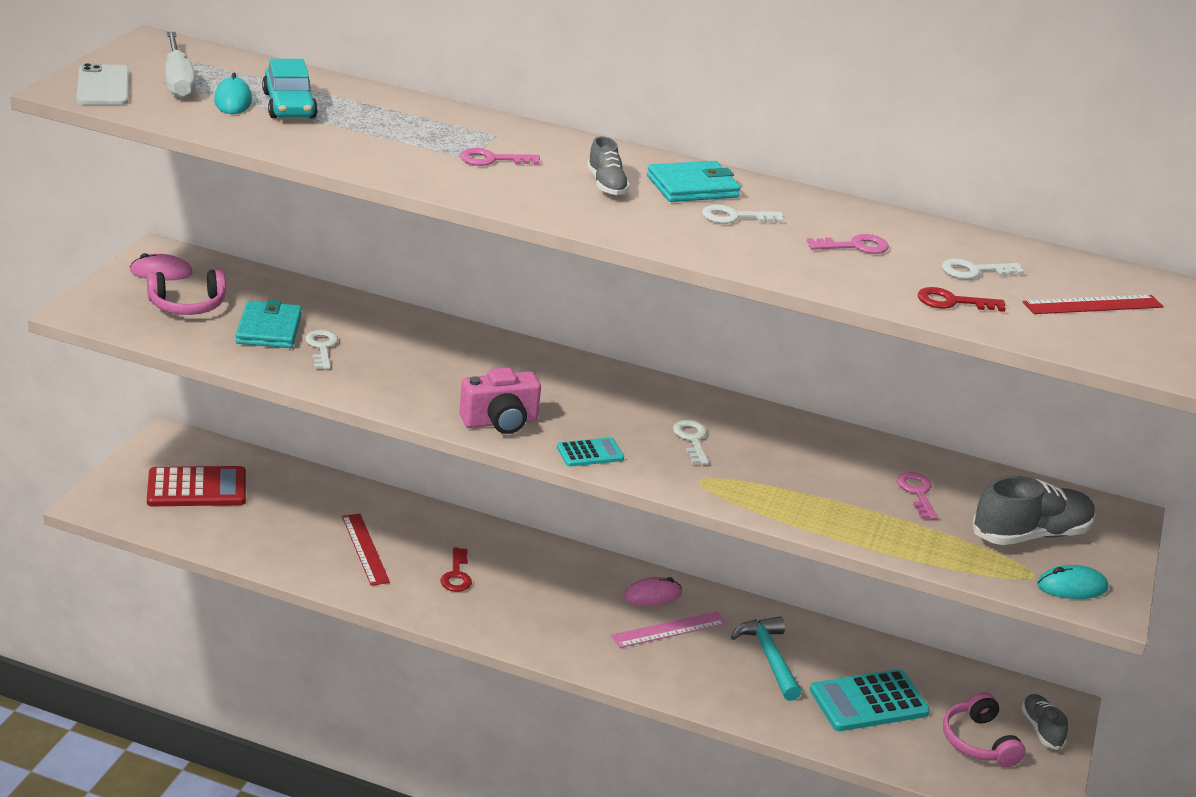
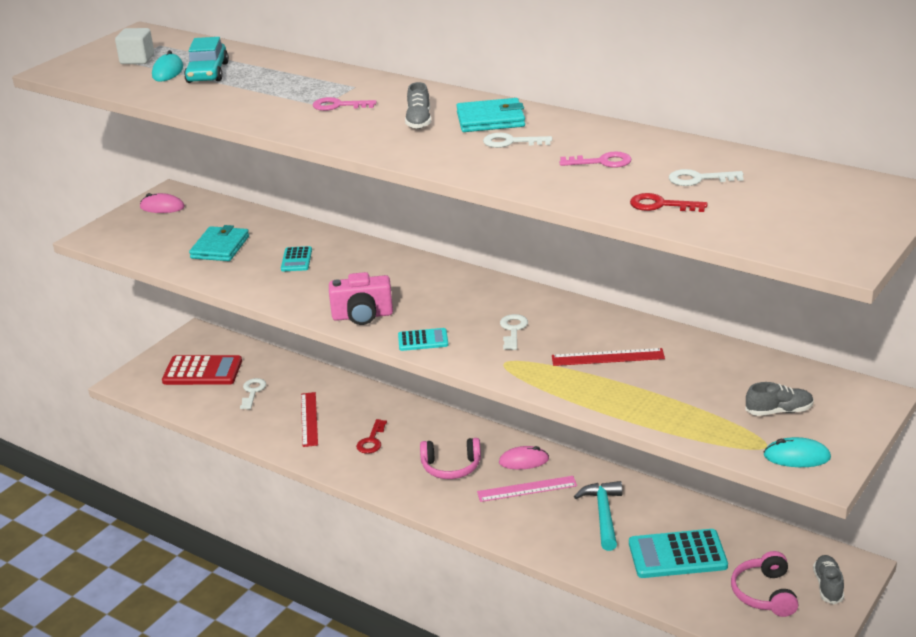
camera: 20 degrees right, 0 degrees up
white phone [76,63,129,105] -> none
pink headphones [147,269,226,315] -> pink headphones moved to [420,438,481,479]
white screwdriver [165,32,196,98] -> white cube [115,28,154,64]
white key [305,330,338,369] -> white key moved to [240,378,266,409]
pink key [897,472,938,520] -> none
grey shoe [972,476,1096,545] -> grey shoe [745,382,814,416], size x0.57
red ruler [1023,295,1164,314] -> red ruler moved to [552,348,665,366]
none -> turquoise calculator [281,246,312,271]

